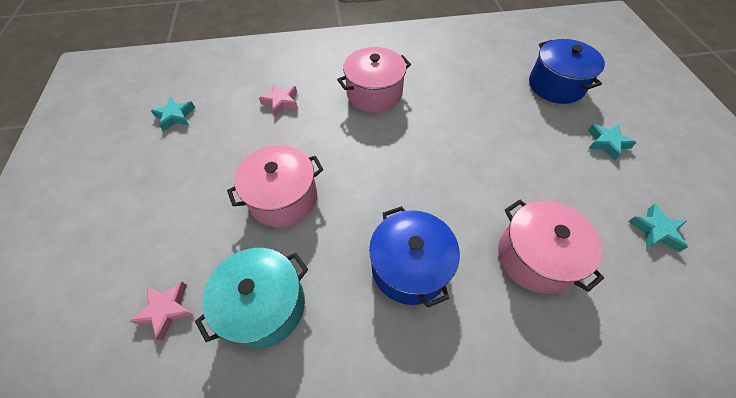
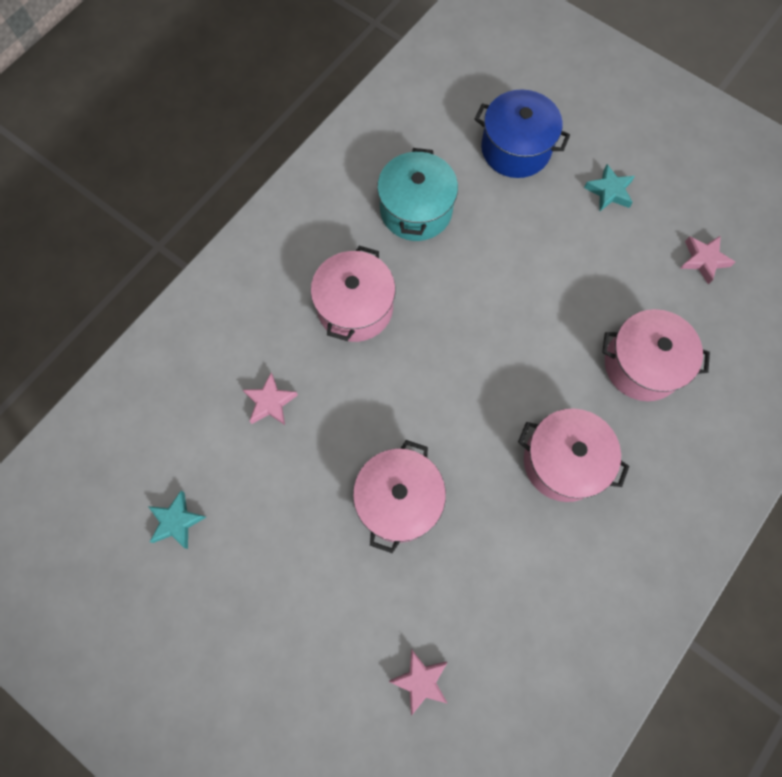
camera: 45 degrees left, 15 degrees up
turquoise pot [195,248,308,349] -> turquoise pot moved to [377,148,458,241]
blue pot [369,206,460,308] -> pink pot [518,409,629,502]
turquoise star [628,204,688,252] -> pink star [680,235,735,284]

